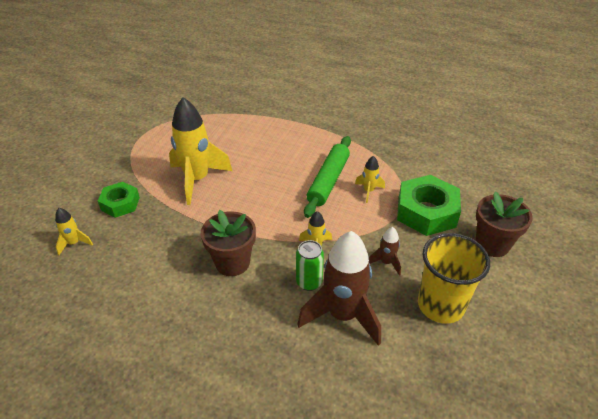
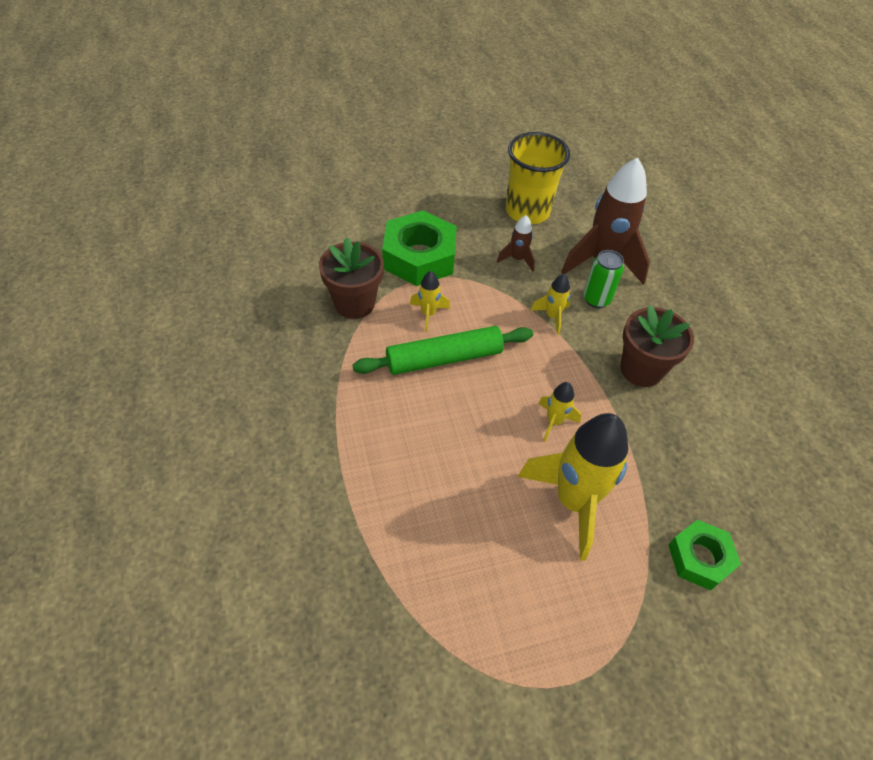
camera: 130 degrees left, 10 degrees up
yellow rocket [55,208,93,255] -> yellow rocket moved to [538,382,581,441]
brown flower pot [476,192,533,257] -> brown flower pot moved to [319,237,384,319]

